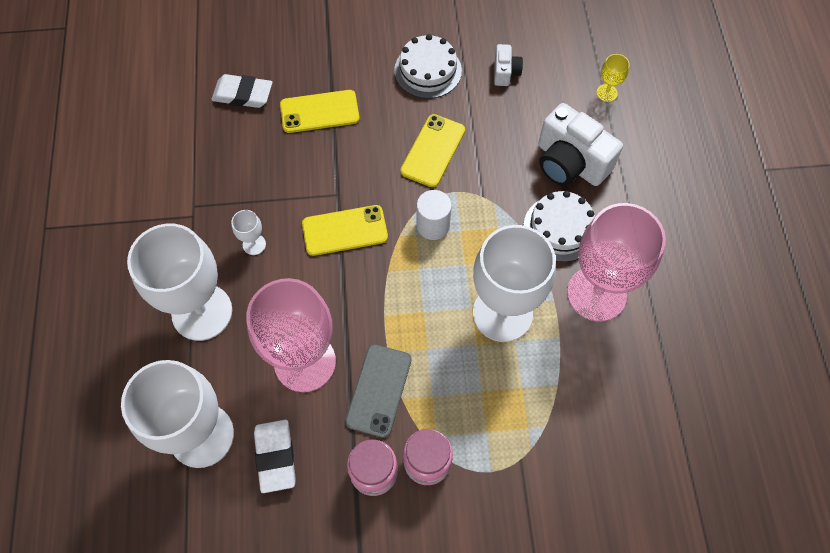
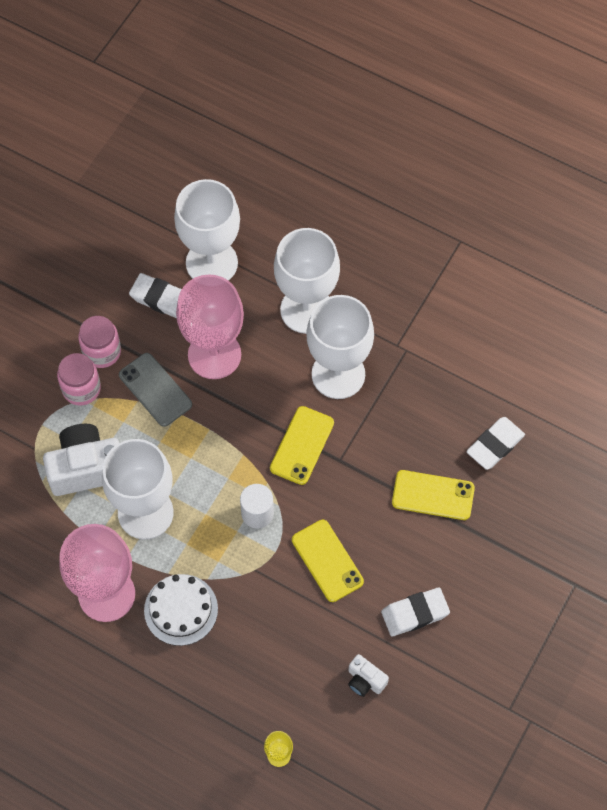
camera: 125 degrees right, 0 degrees up
white goblet [231,210,266,255] -> white goblet [306,295,374,399], size x2.50
yellow phone [280,90,359,133] -> yellow phone turned 75 degrees clockwise [392,470,475,520]
white cake [394,34,462,99] -> white eraser [381,587,450,636]
white camera [538,103,623,186] -> white camera moved to [43,424,119,496]

